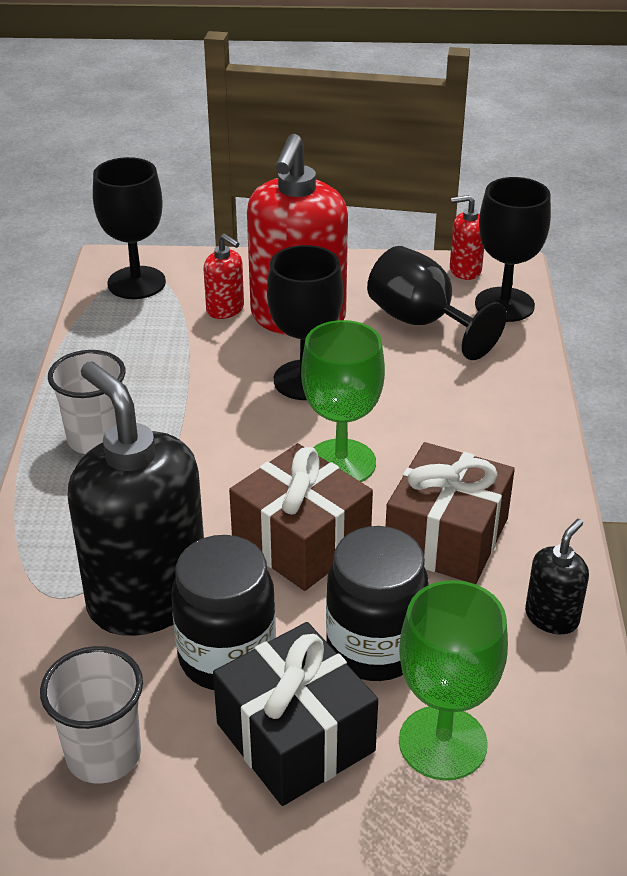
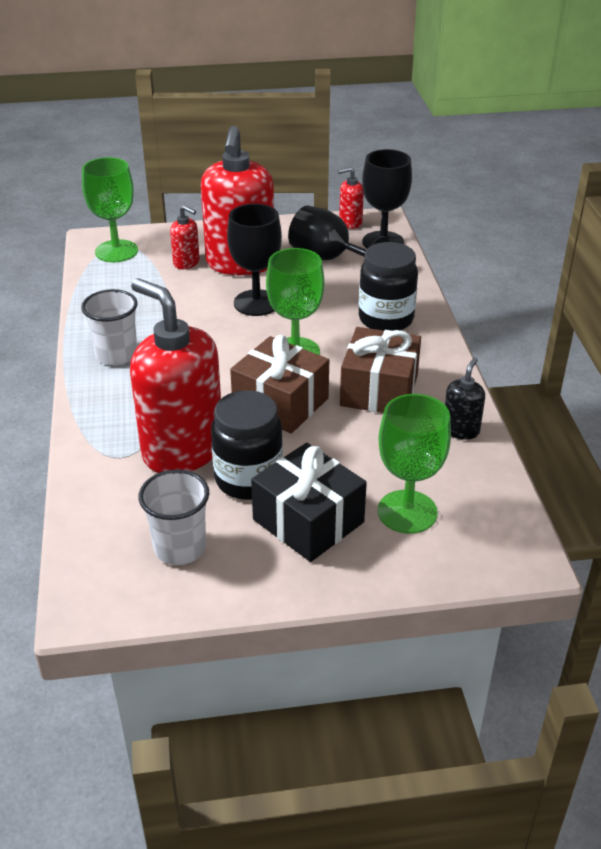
camera: 10 degrees left, 0 degrees up
black soap dispenser [67,362,204,636] -> red soap dispenser [130,278,221,473]
black goblet [93,157,166,299] -> green goblet [82,157,138,263]
black jar [326,526,429,681] -> black jar moved to [359,242,418,331]

